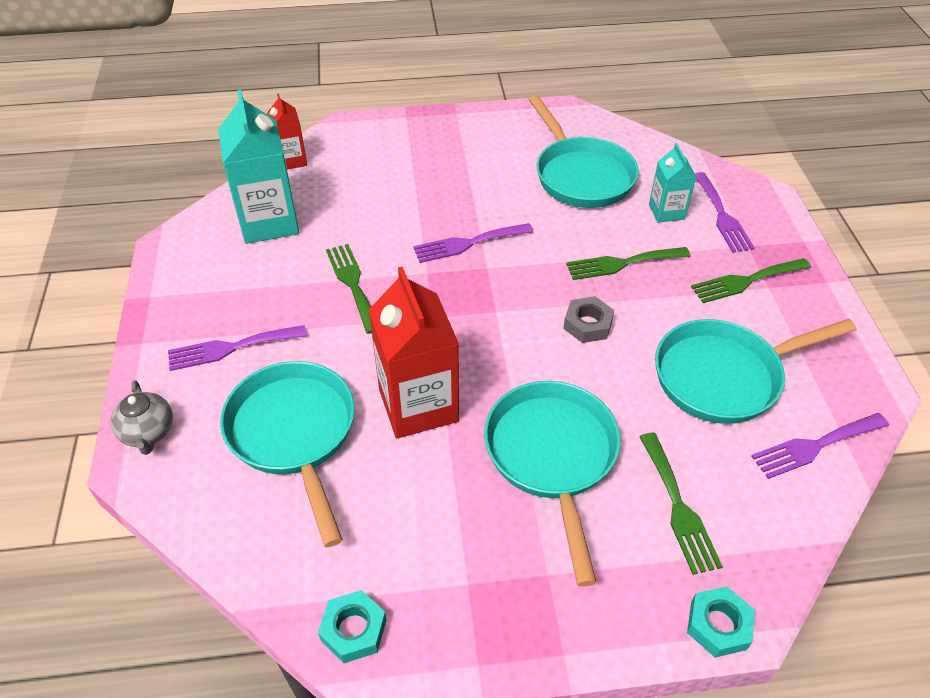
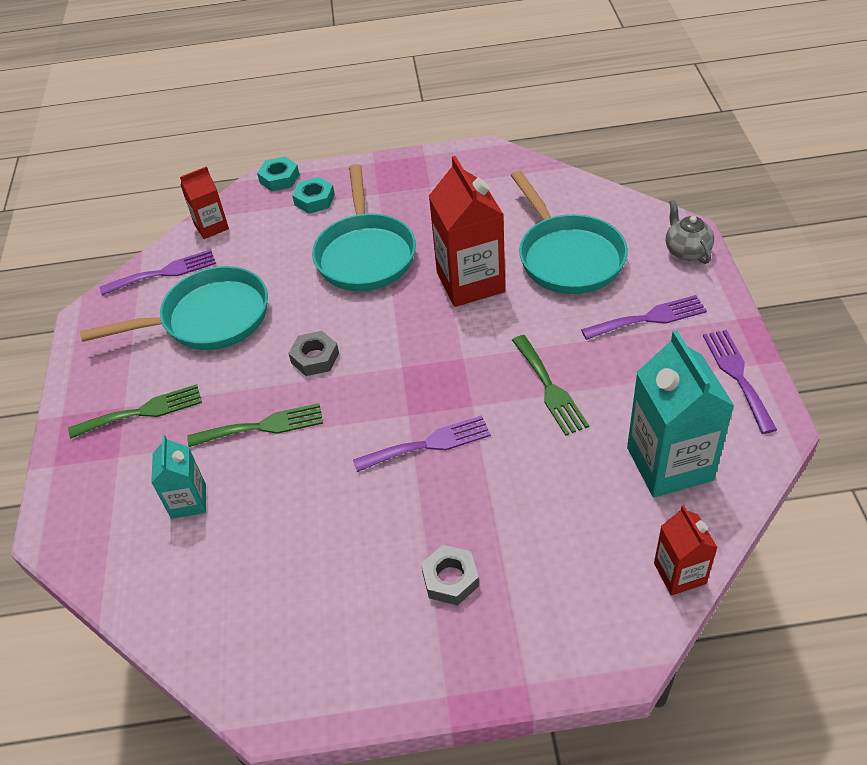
camera: 175 degrees left, 0 degrees up
turquoise nut [318,590,386,663] -> turquoise nut moved to [292,177,335,213]
turquoise pan [529,95,639,208] -> none
green fork [639,433,723,575] -> none
purple fork [695,172,755,253] -> purple fork moved to [703,330,777,434]
none -> red carton [180,166,229,239]
none -> grey nut [421,545,479,605]

